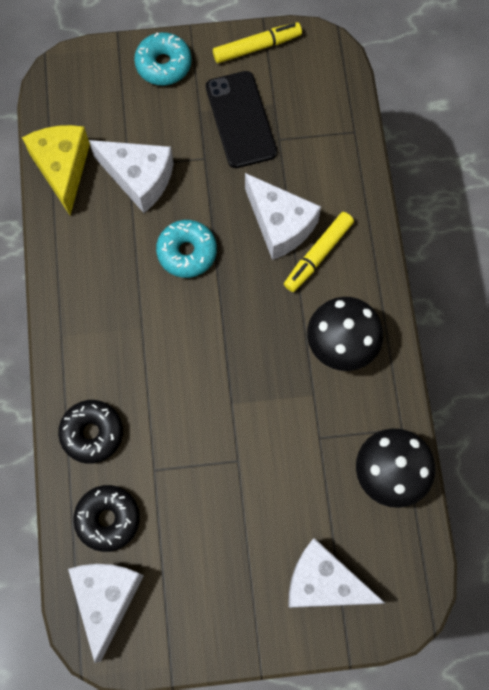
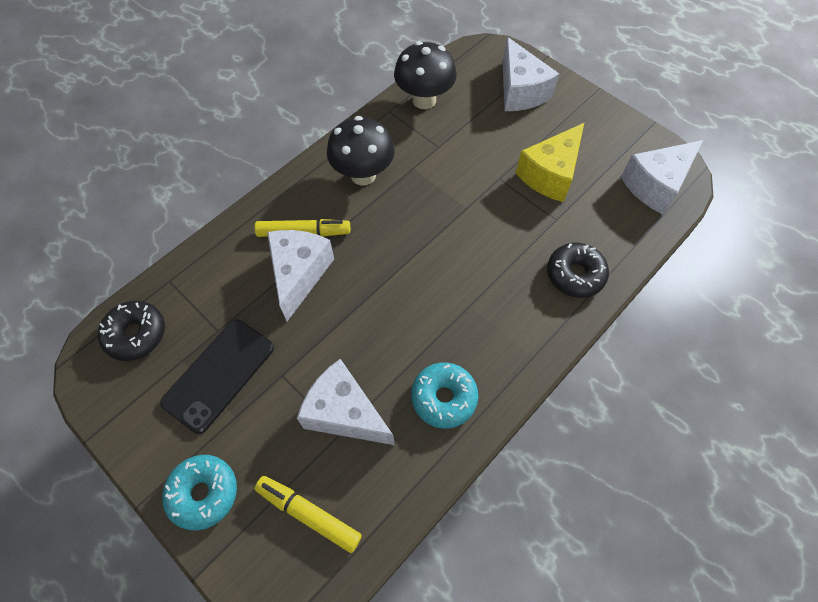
camera: 130 degrees left, 10 degrees down
yellow cheese [22,125,90,215] -> yellow cheese moved to [516,123,584,202]
black donut [73,485,140,552] -> black donut moved to [98,301,165,361]
white cheese [89,140,174,213] -> white cheese turned 45 degrees counterclockwise [297,359,394,445]
turquoise donut [156,220,217,278] -> turquoise donut moved to [411,362,478,429]
yellow marker [213,22,302,63] -> yellow marker moved to [255,476,362,553]

